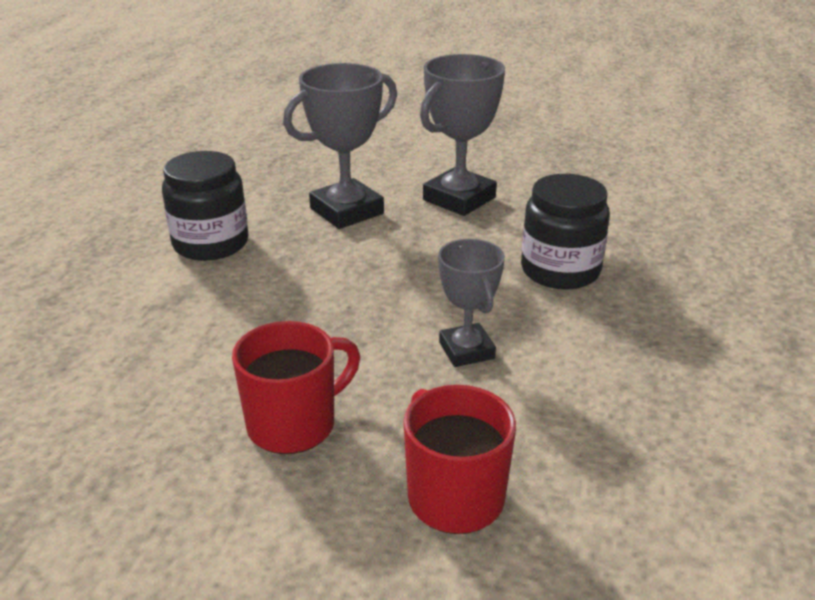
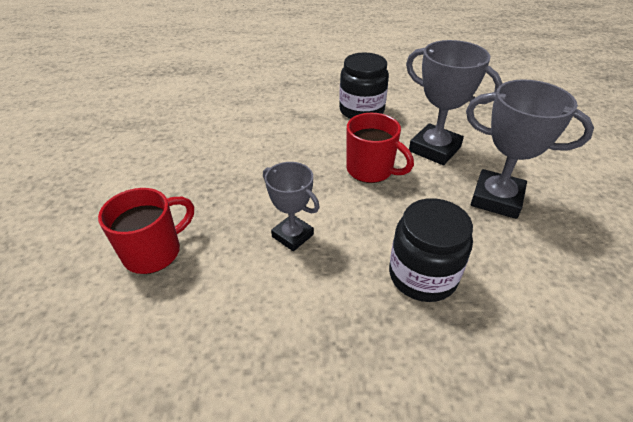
camera: 75 degrees right, 10 degrees up
red mug [232,321,360,454] -> red mug moved to [347,113,414,183]
grey trophy [438,239,505,367] -> grey trophy turned 75 degrees clockwise [263,162,320,251]

